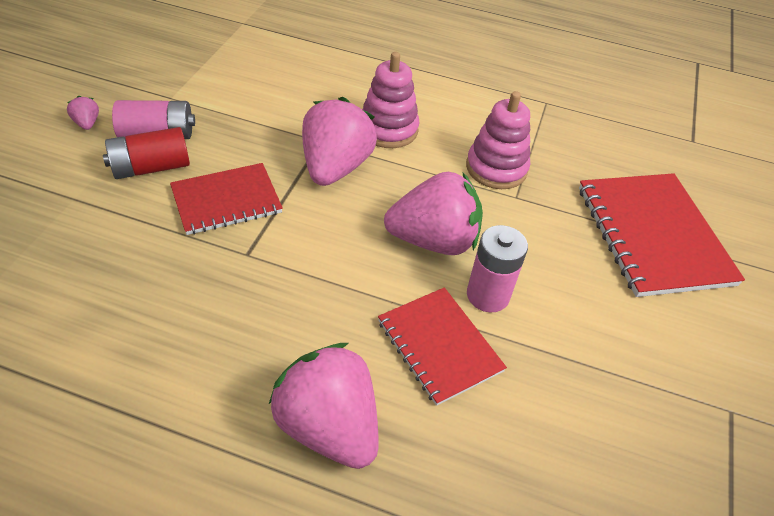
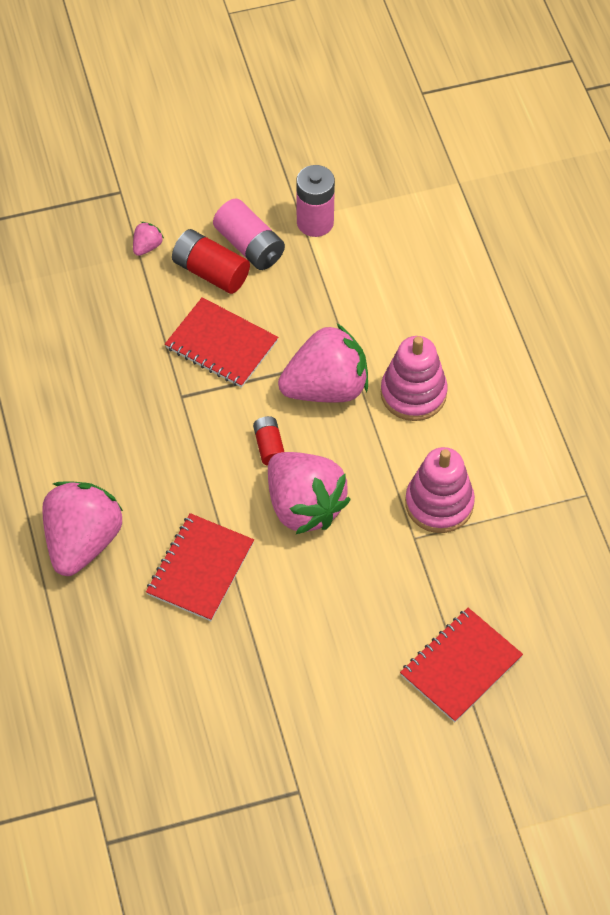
camera: 60 degrees right, 10 degrees up
pink strawberry [67,96,99,130] -> pink strawberry moved to [133,222,164,256]
pink battery [467,225,528,313] -> pink battery moved to [296,165,335,237]
red notebook [579,173,745,297] -> red notebook [400,608,523,723], size x0.64
none -> red battery [253,416,284,466]

